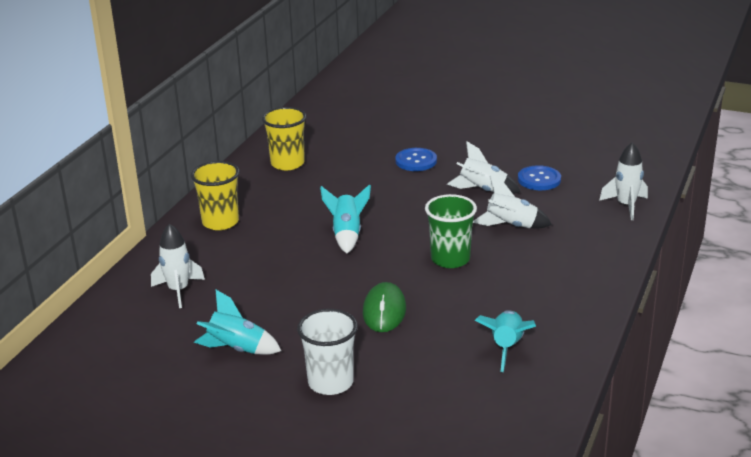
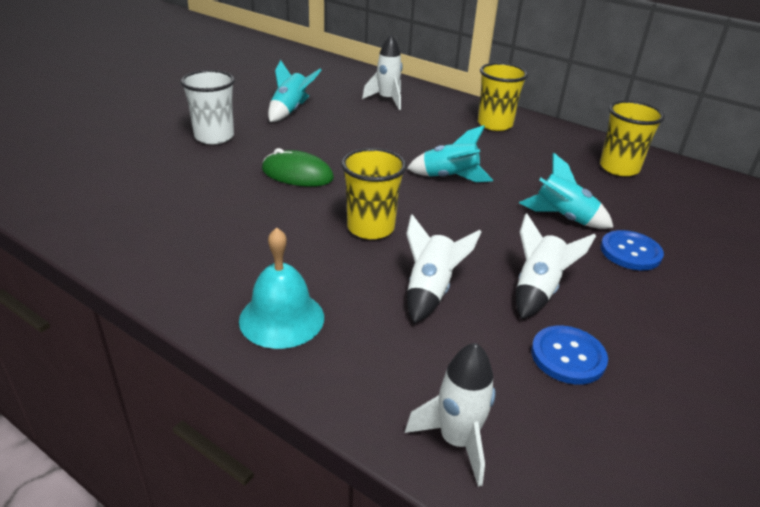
camera: 100 degrees right, 5 degrees up
green cup [425,194,477,268] -> yellow cup [341,148,407,239]
turquoise rocket [475,310,536,372] -> turquoise rocket moved to [519,153,614,229]
none -> turquoise bell [239,227,324,349]

